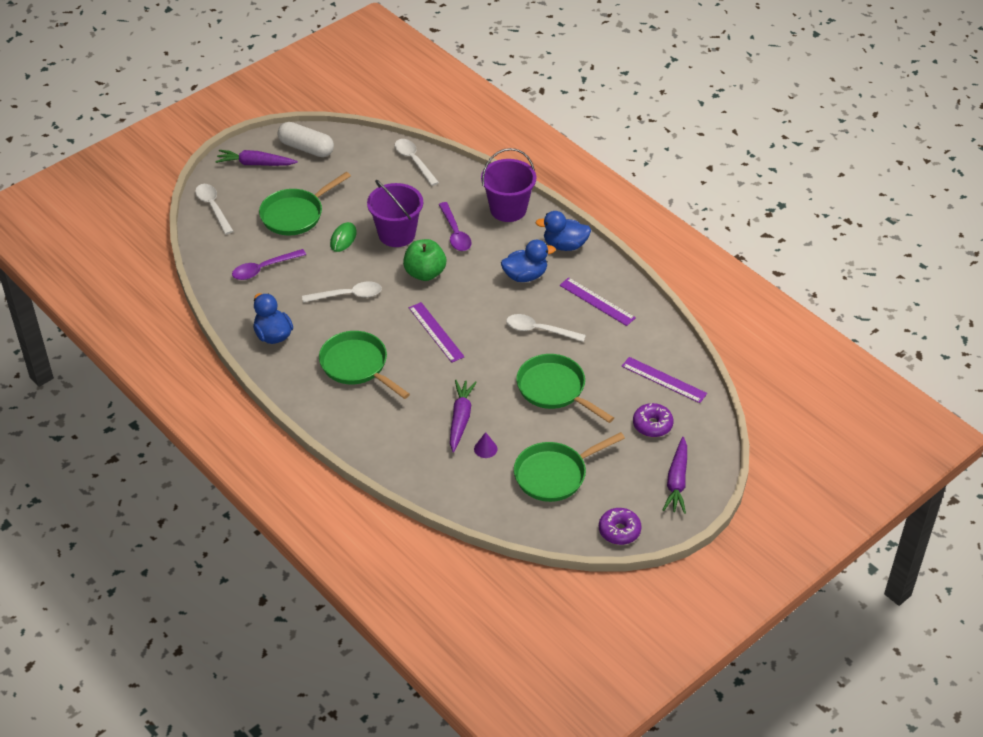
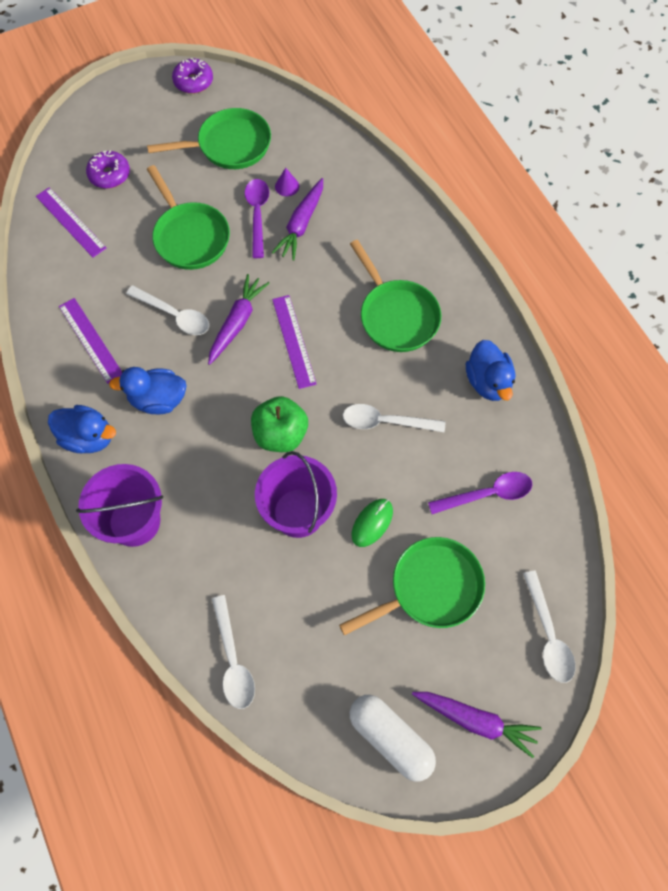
camera: 165 degrees left, 20 degrees up
purple spoon [438,202,472,251] -> purple spoon moved to [245,179,269,258]
purple carrot [663,437,687,514] -> purple carrot moved to [208,274,269,365]

